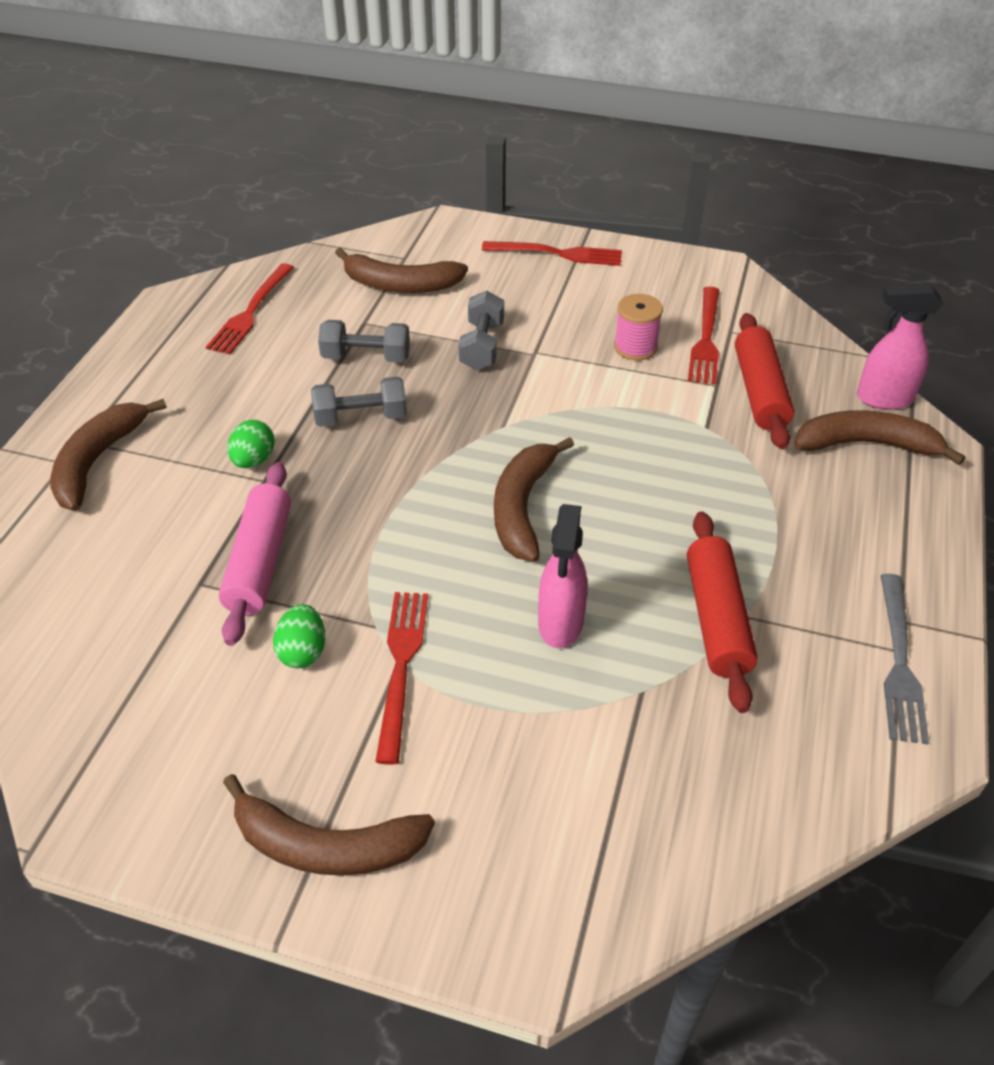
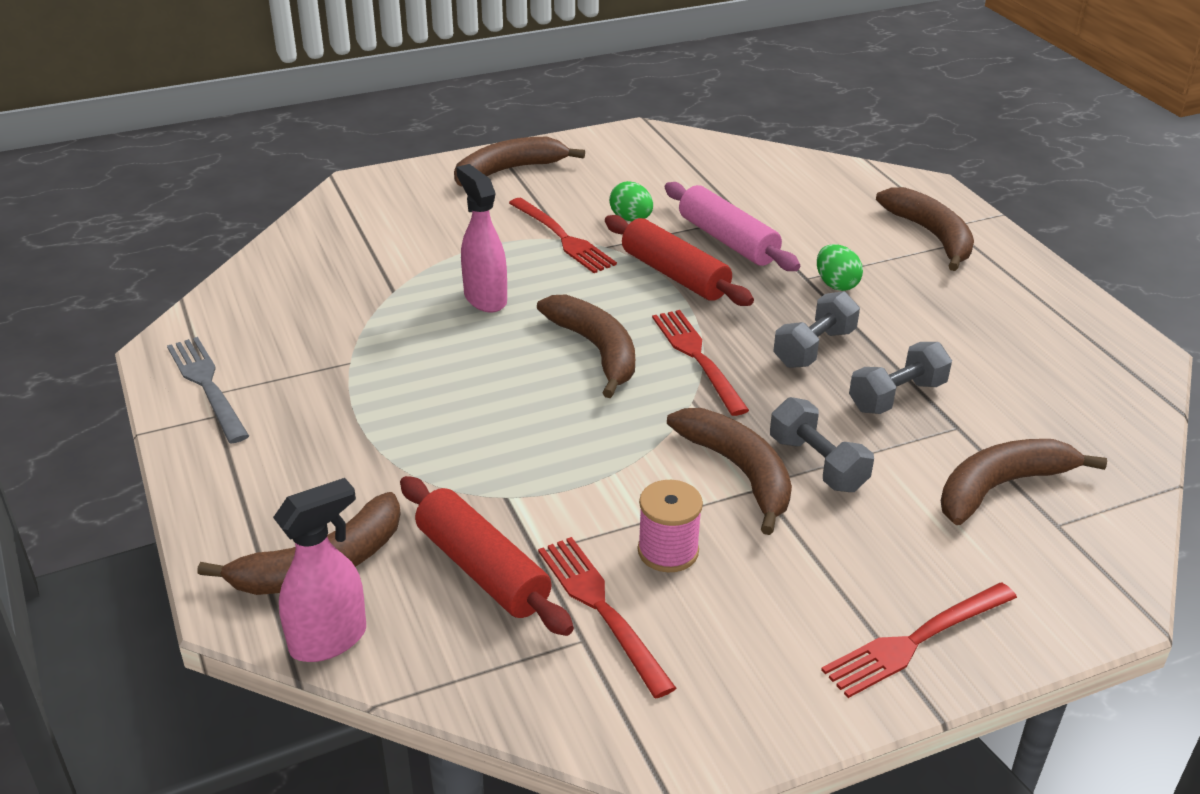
camera: 140 degrees right, 10 degrees down
red fork [206,263,294,354] -> red fork moved to [652,310,749,416]
red rolling pin [687,511,758,713] -> red rolling pin moved to [605,215,754,306]
none -> brown banana [667,408,792,535]

